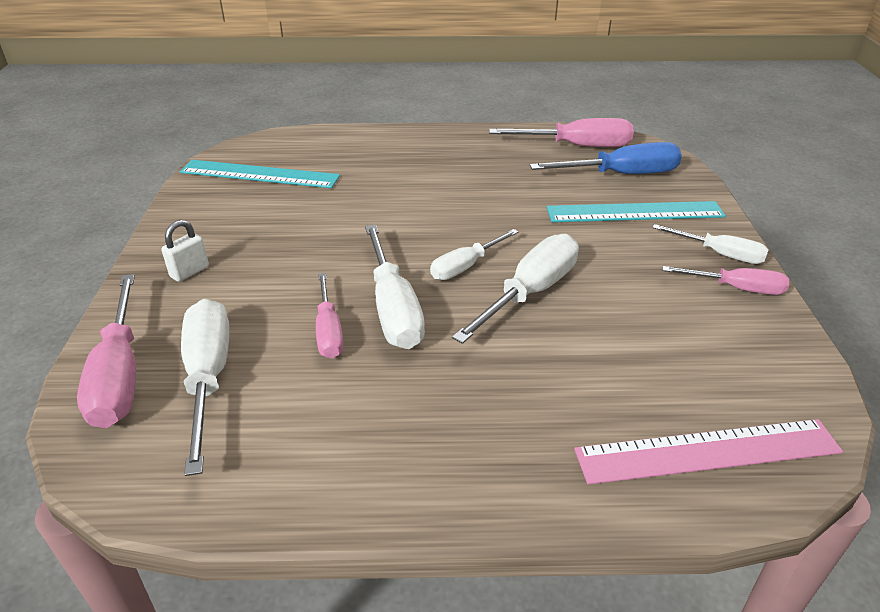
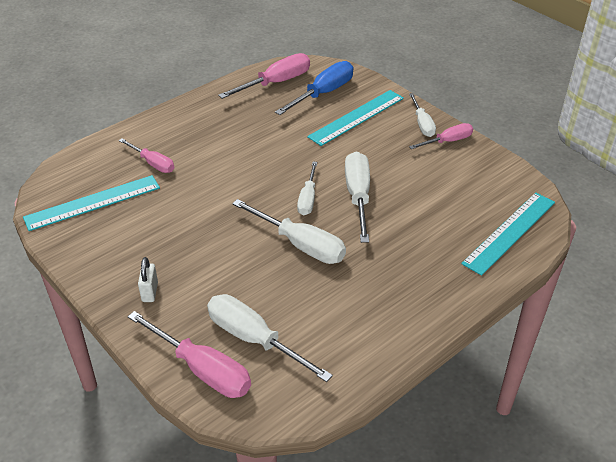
camera: 40 degrees left, 5 degrees up
pink screwdriver [316,273,344,359] -> pink screwdriver moved to [119,138,174,173]
pink ruler [574,419,843,485] -> turquoise ruler [461,193,555,276]
white screwdriver [652,224,768,264] -> white screwdriver turned 90 degrees clockwise [409,93,436,137]

